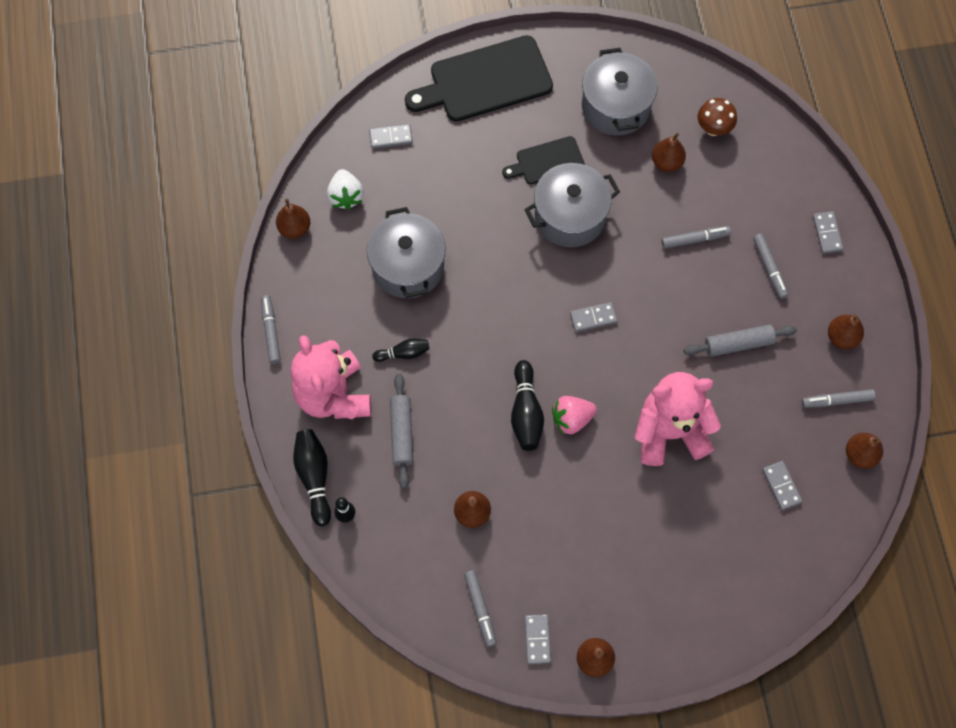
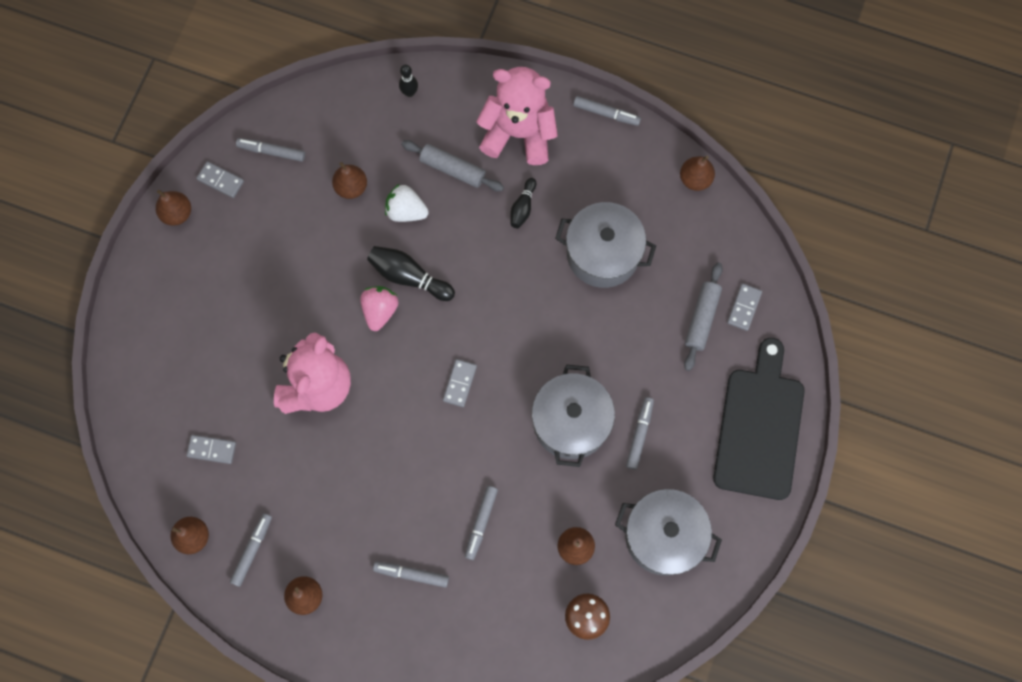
camera: 120 degrees right, 5 degrees up
black bowling pin [293,429,331,526] -> none
white strawberry [327,169,364,210] -> white strawberry moved to [385,184,429,222]
black cutting board [502,136,585,184] -> grey marker [626,397,654,470]
grey rolling pin [684,324,797,356] -> grey rolling pin moved to [684,262,723,371]
grey domino [813,211,843,254] -> none

